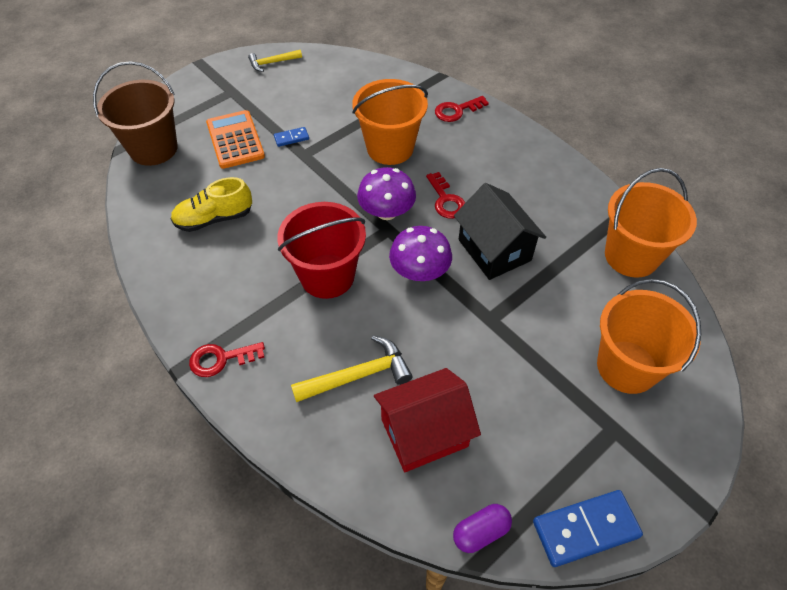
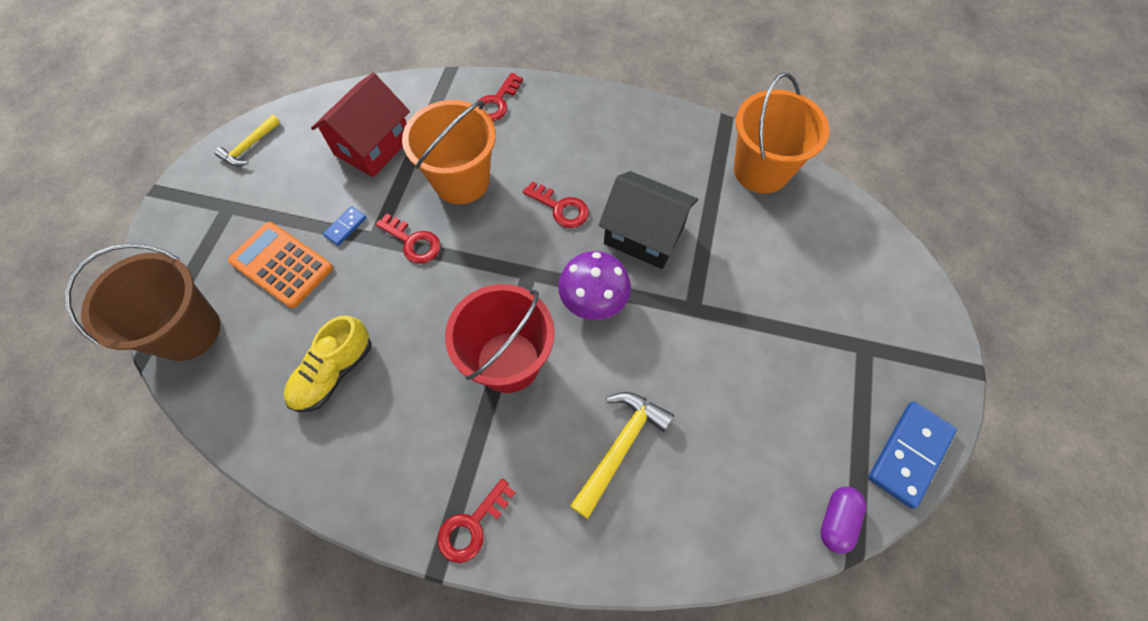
camera: 35 degrees left, 10 degrees up
purple mushroom [357,167,416,220] -> none
red house [374,368,481,472] -> red house moved to [311,73,410,177]
orange bucket [597,279,701,394] -> none
none -> red key [375,214,441,264]

